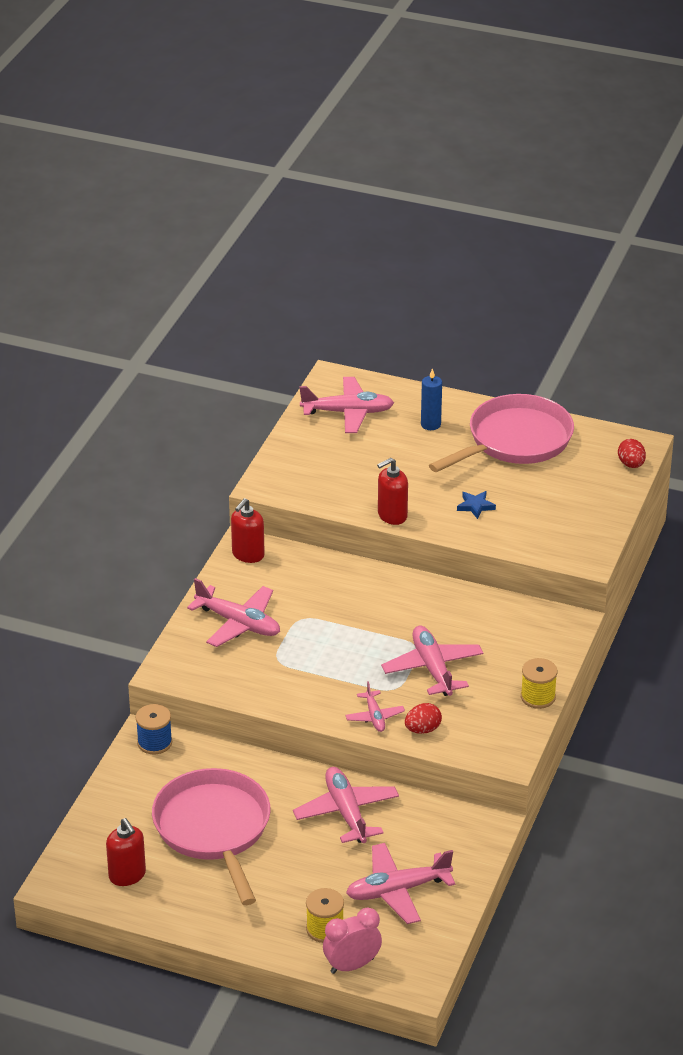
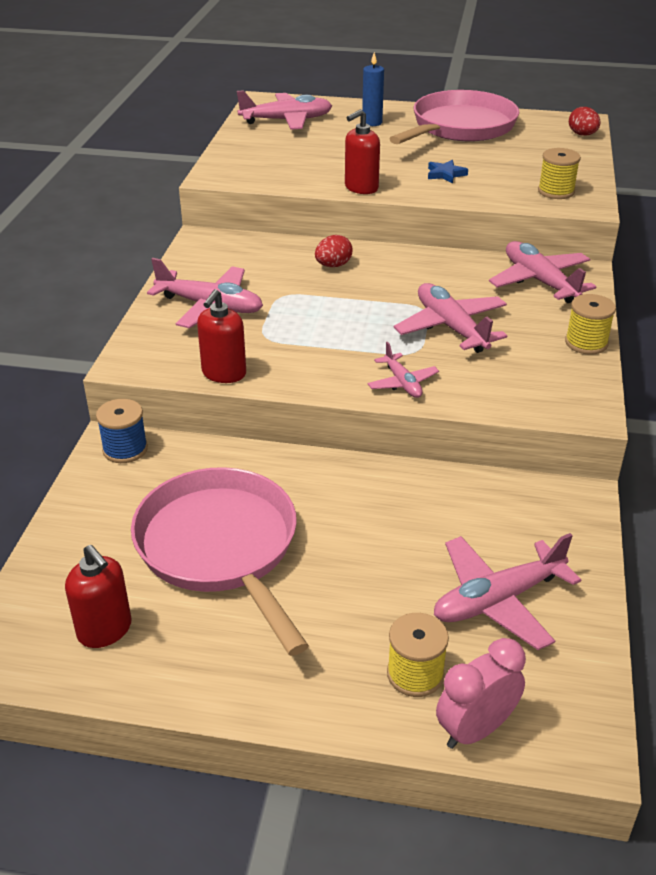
camera: 10 degrees left, 0 degrees up
red soap dispenser [231,498,265,563] -> red soap dispenser moved to [197,289,246,383]
pink plane [293,767,399,843] -> pink plane moved to [489,241,596,303]
red egg [405,703,442,734] -> red egg moved to [315,235,353,267]
none -> yellow spool [538,148,581,199]

